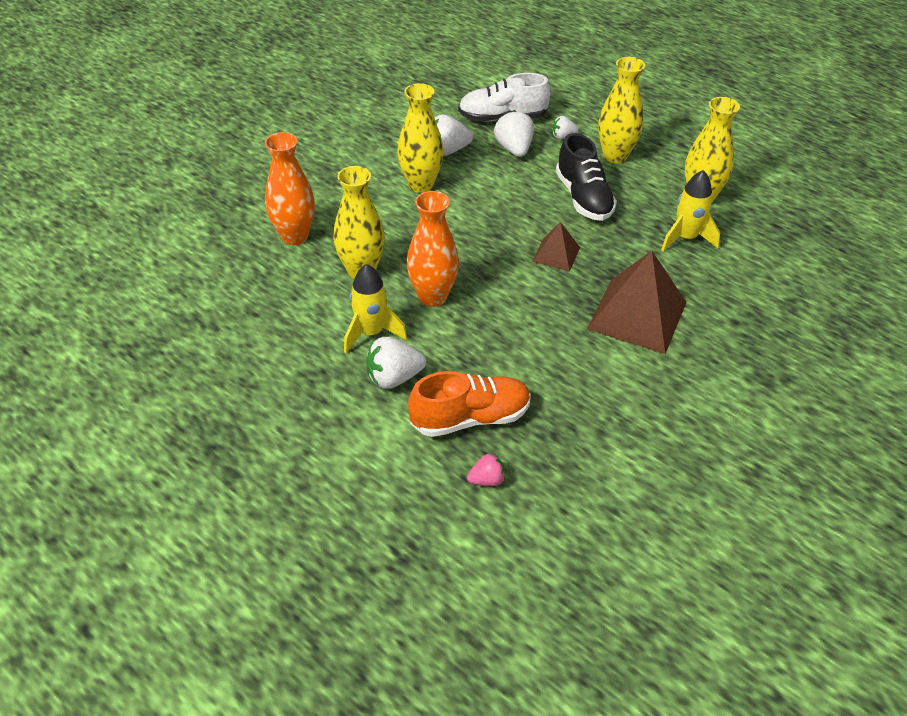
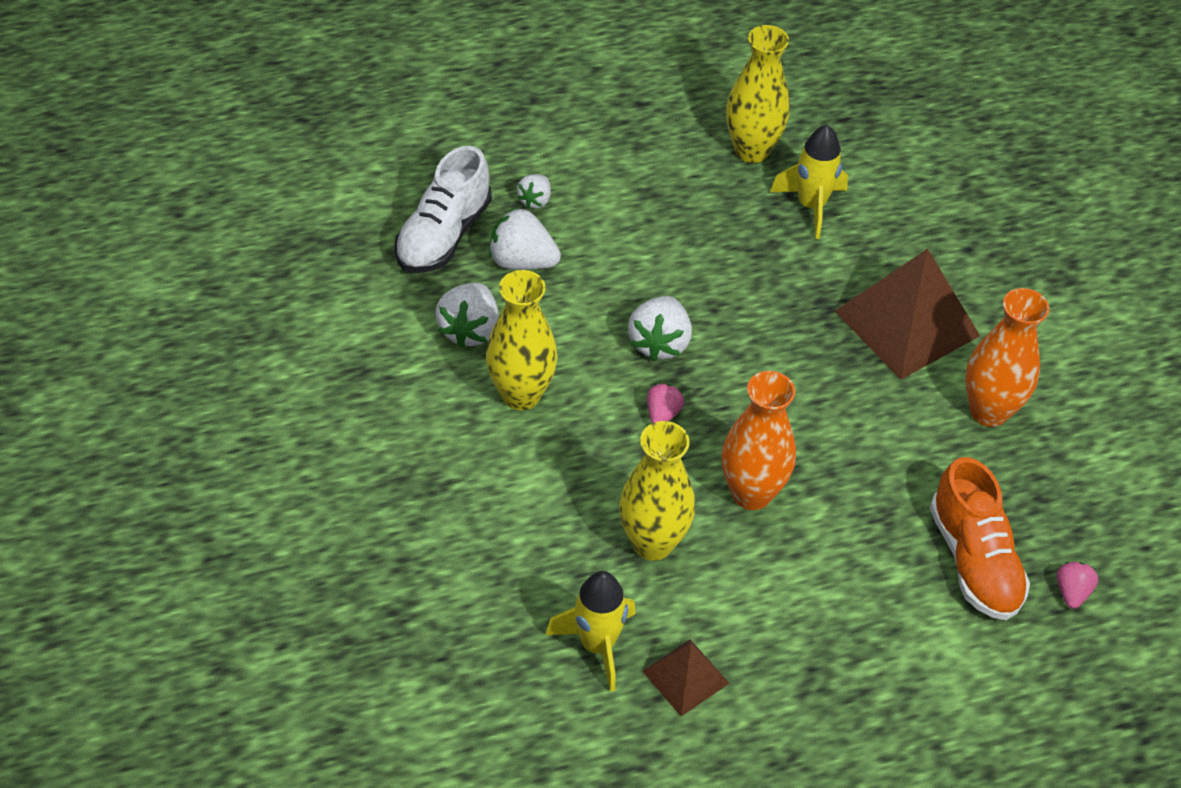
camera: 60 degrees left, 5 degrees up
orange vase [265,132,315,245] -> orange vase moved to [965,288,1050,427]
yellow rocket [344,264,407,354] -> yellow rocket moved to [546,571,636,692]
white strawberry [366,337,426,389] -> white strawberry moved to [628,296,692,361]
orange shoe [408,371,531,437] -> orange shoe turned 150 degrees clockwise [930,457,1030,620]
brown pyramid [532,222,580,271] -> brown pyramid moved to [642,639,729,716]
black shoe [556,133,617,221] -> none
yellow vase [598,57,645,163] -> none
none -> pink strawberry [647,384,684,423]

